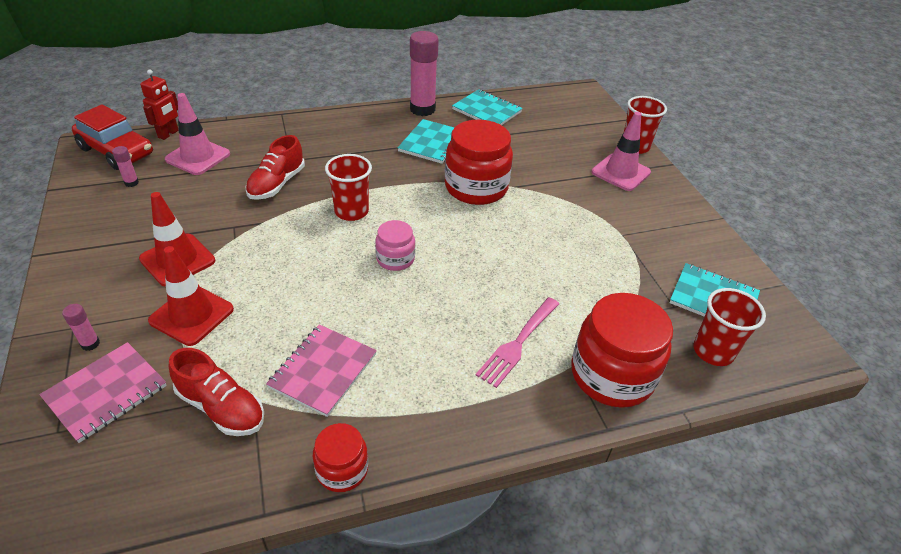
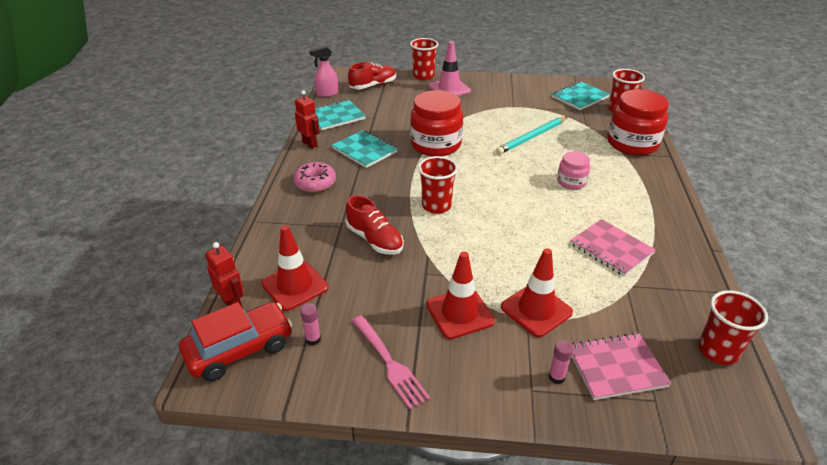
camera: 65 degrees left, 5 degrees down
pink notebook [39,342,167,443] -> pink notebook turned 75 degrees counterclockwise [571,333,671,400]
pink traffic cone [165,93,230,175] -> red traffic cone [261,225,329,311]
red shoe [169,348,264,436] -> red shoe moved to [348,62,396,89]
red jar [313,423,368,492] -> none
pink jar [375,220,415,271] -> pink jar moved to [557,151,590,189]
pink glue stick [410,31,439,116] -> red robot [295,90,320,149]
pink fork [476,297,559,388] -> pink fork moved to [352,315,430,410]
none -> pink donut [293,162,336,192]
none -> pink spray bottle [309,46,338,97]
none -> turquoise pencil [496,117,567,155]
none -> red cup [698,290,768,365]

